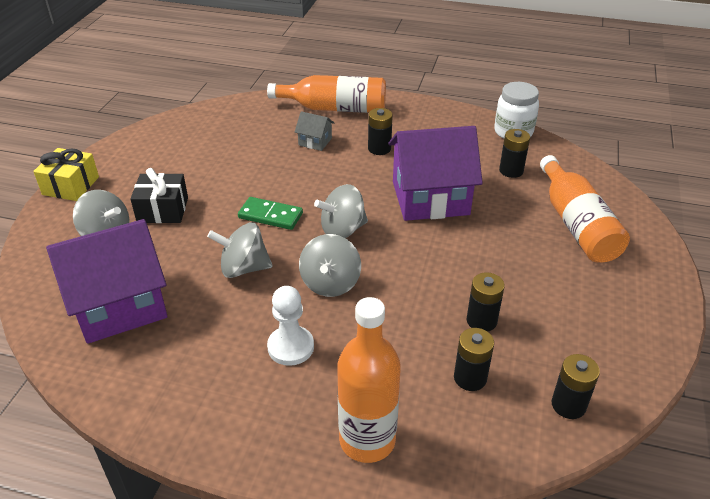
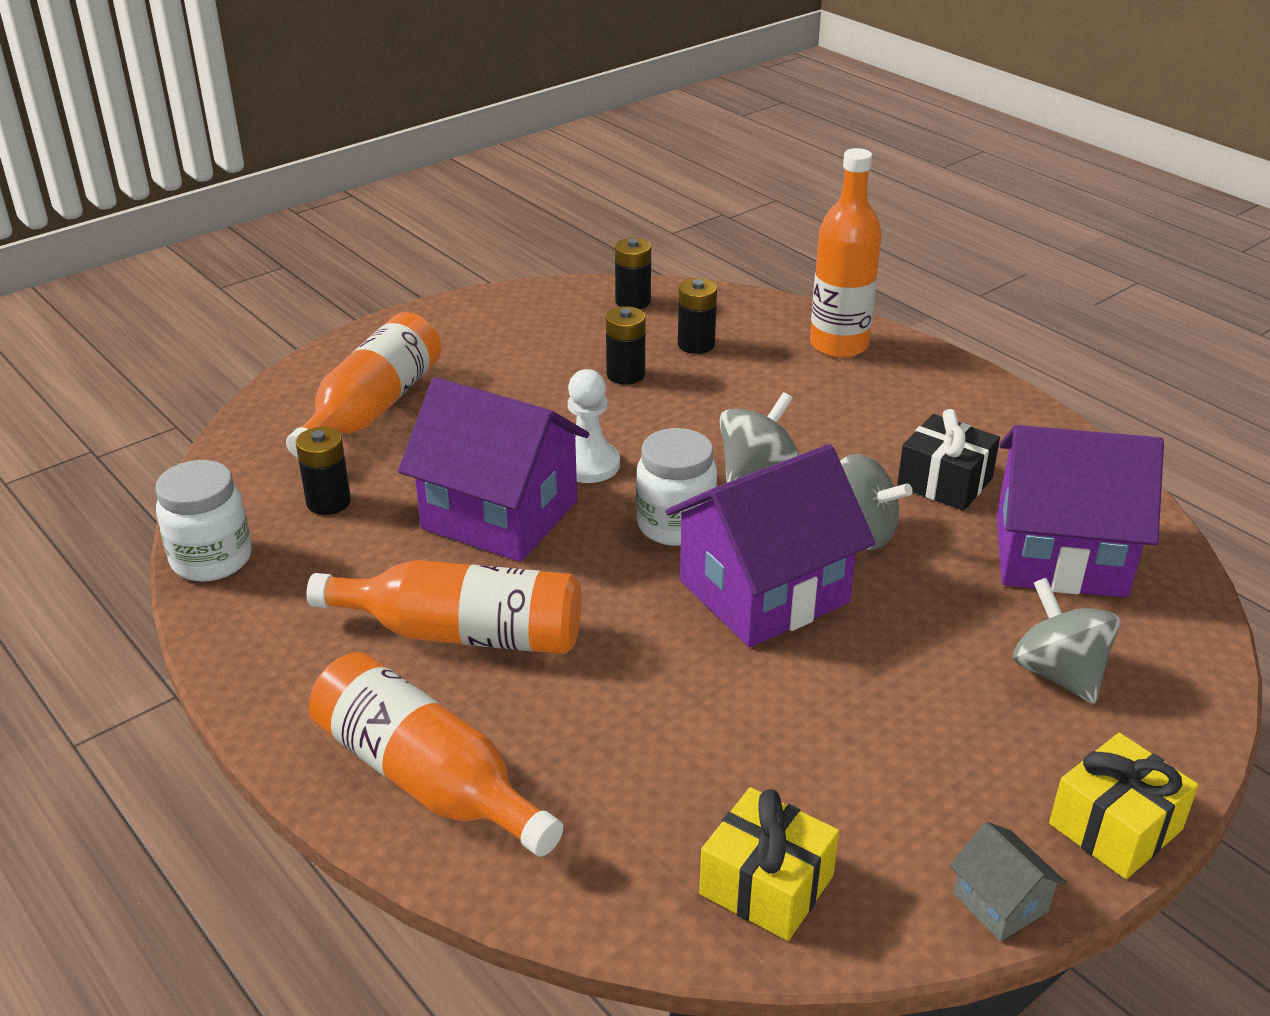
camera: 145 degrees left, 5 degrees down
black gift [130,168,188,223] -> black gift moved to [897,409,1000,511]
green domino [238,197,303,230] -> purple house [666,444,875,647]
white pawn [267,286,314,366] -> white pawn moved to [568,369,620,483]
grey house [295,111,334,151] -> grey house moved to [949,822,1067,941]
grey spinning top [314,184,368,238] -> white jar [636,428,717,546]
black battery [368,108,393,155] -> orange bottle [307,560,582,654]
none -> yellow gift [699,787,839,941]

